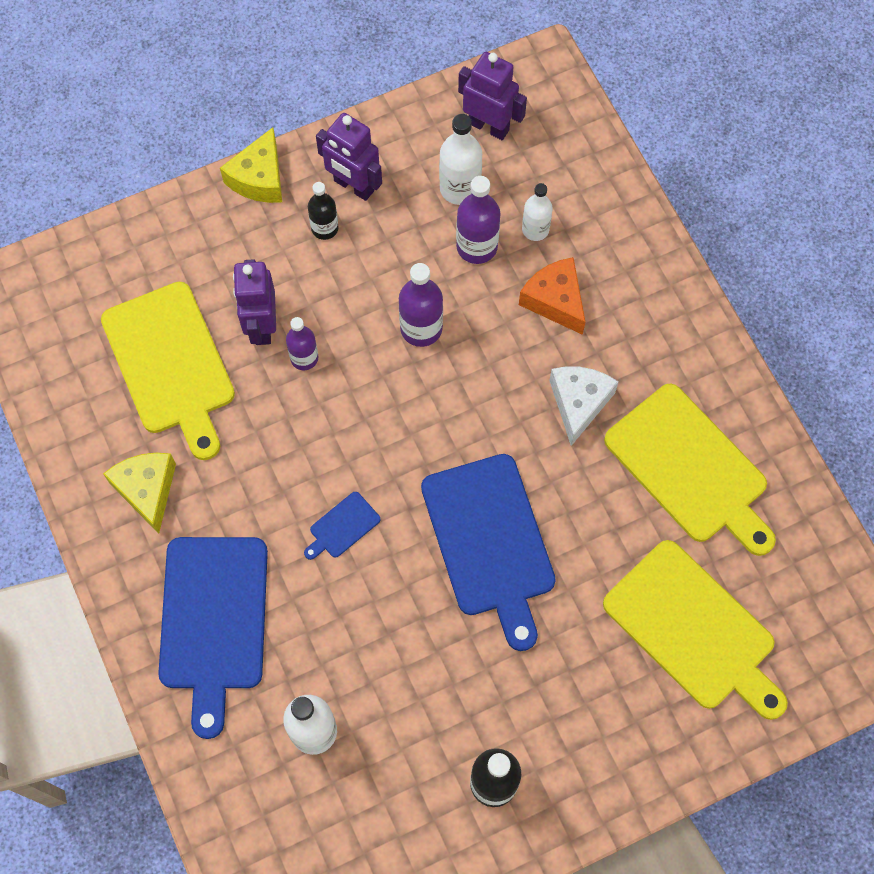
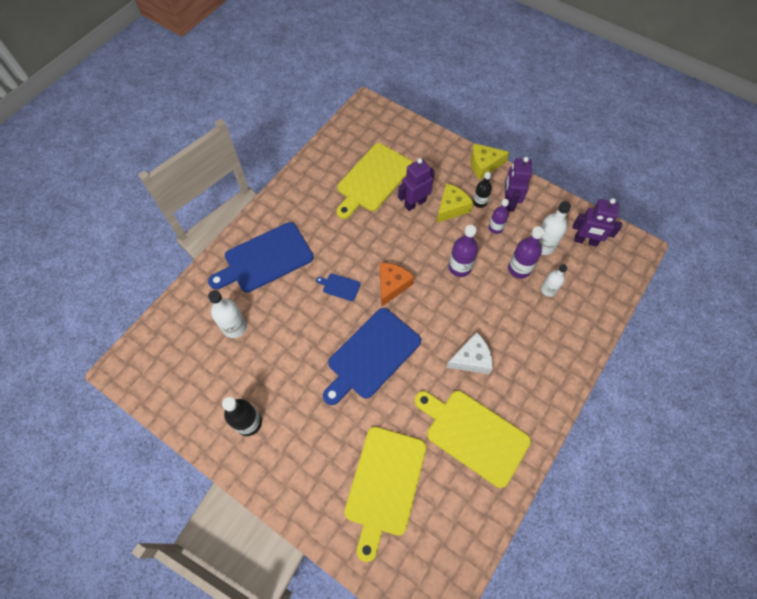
camera: 60 degrees right, 5 degrees down
yellow cheese [103,453,176,534] -> yellow cheese moved to [437,183,474,223]
purple bottle [286,317,318,370] -> purple bottle moved to [489,199,509,234]
purple robot [458,52,527,140] -> purple robot turned 105 degrees clockwise [573,198,622,247]
orange cheese [519,257,585,335] -> orange cheese moved to [380,263,414,306]
yellow cutting board [604,384,776,556] -> yellow cutting board turned 105 degrees clockwise [414,391,531,488]

